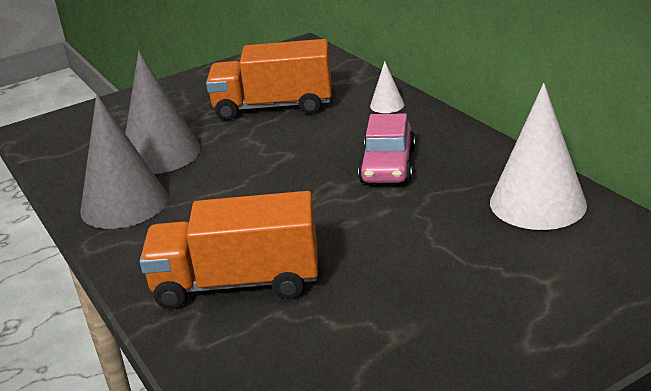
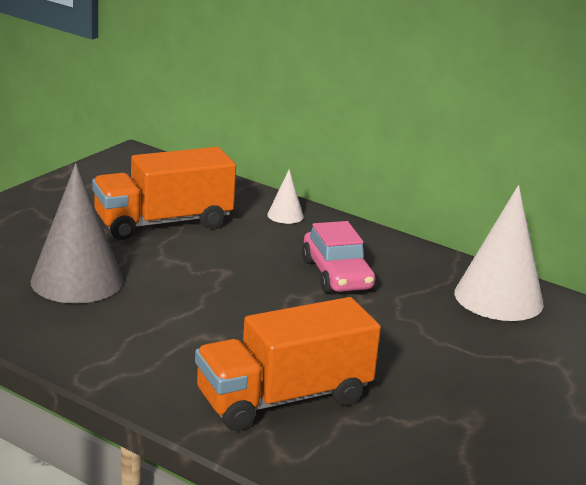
camera: 30 degrees left, 5 degrees down
grey cone [80,94,168,229] -> none

